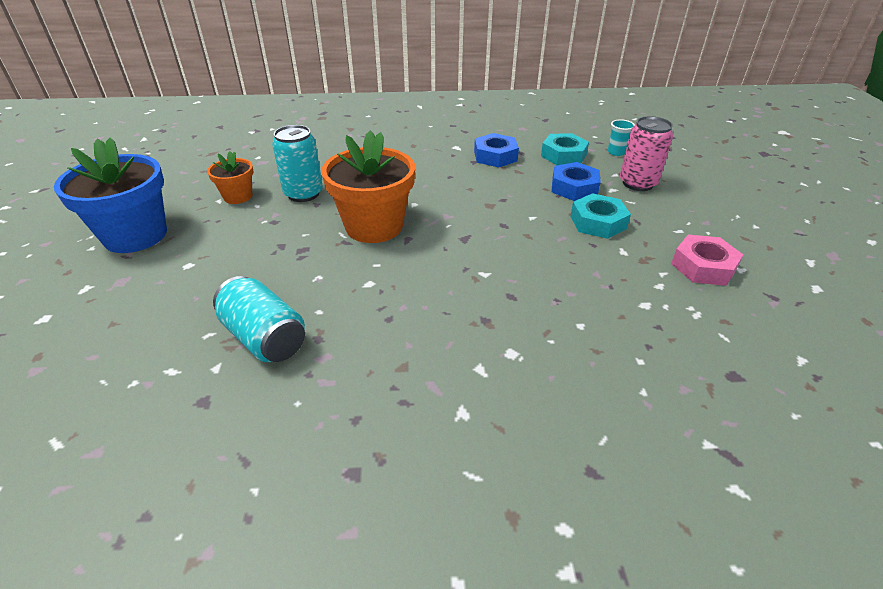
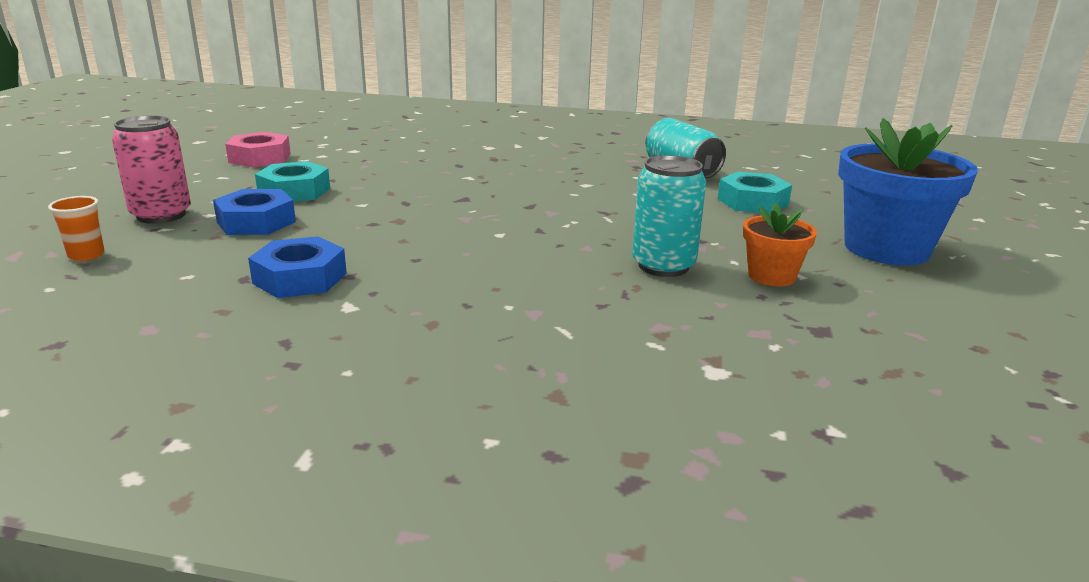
camera: 165 degrees left, 15 degrees down
orange flower pot [321,131,415,243] -> none
turquoise nut [541,133,589,165] -> turquoise nut moved to [718,172,792,214]
turquoise cup [608,119,635,156] -> orange cup [48,196,105,261]

